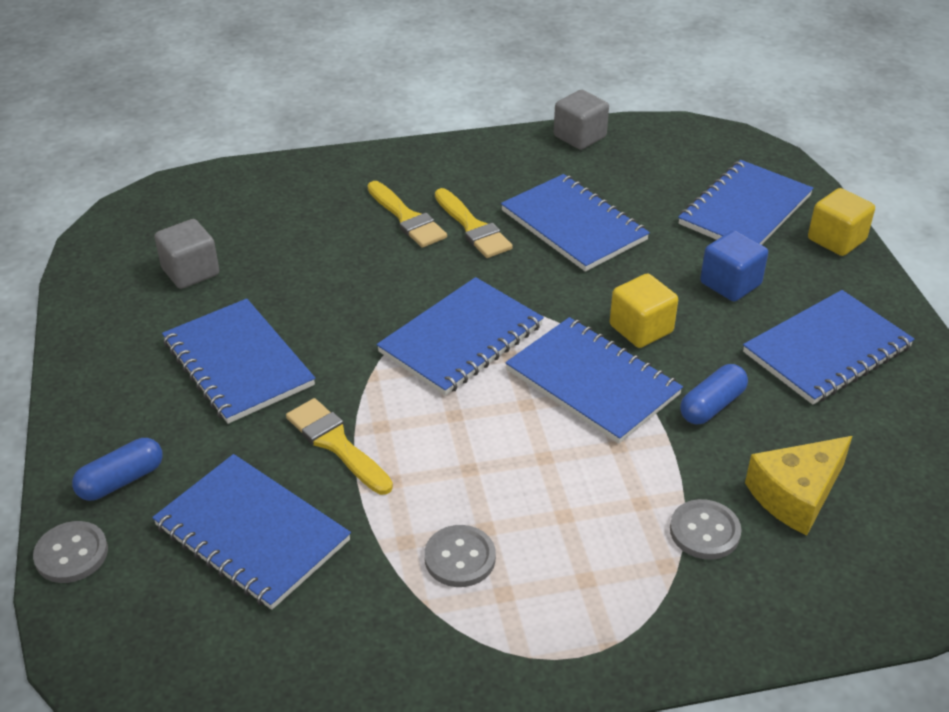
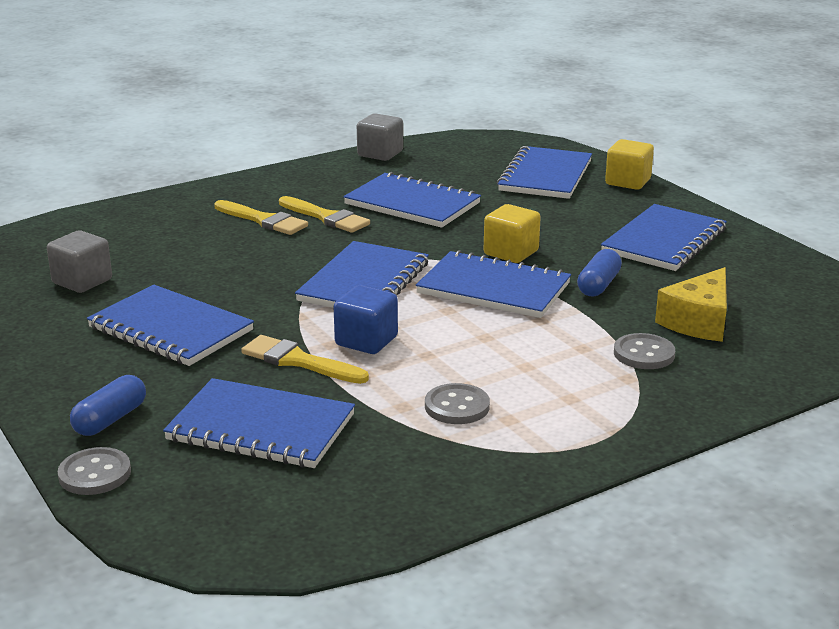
camera: 20 degrees left, 15 degrees down
blue cube [700,230,768,302] -> blue cube moved to [334,285,398,354]

